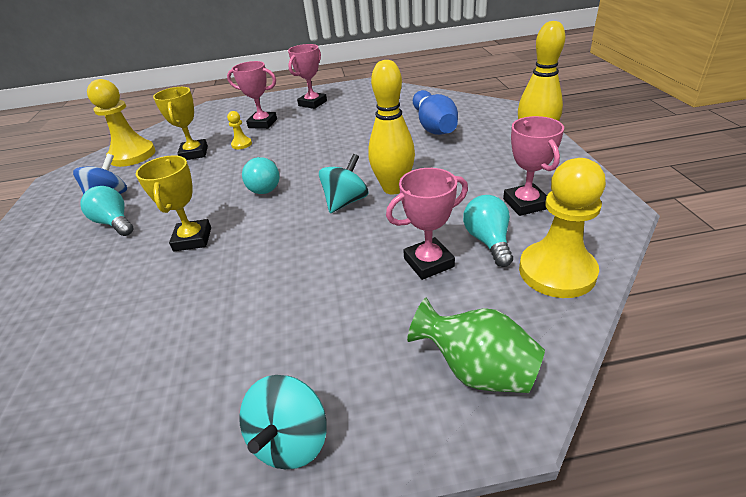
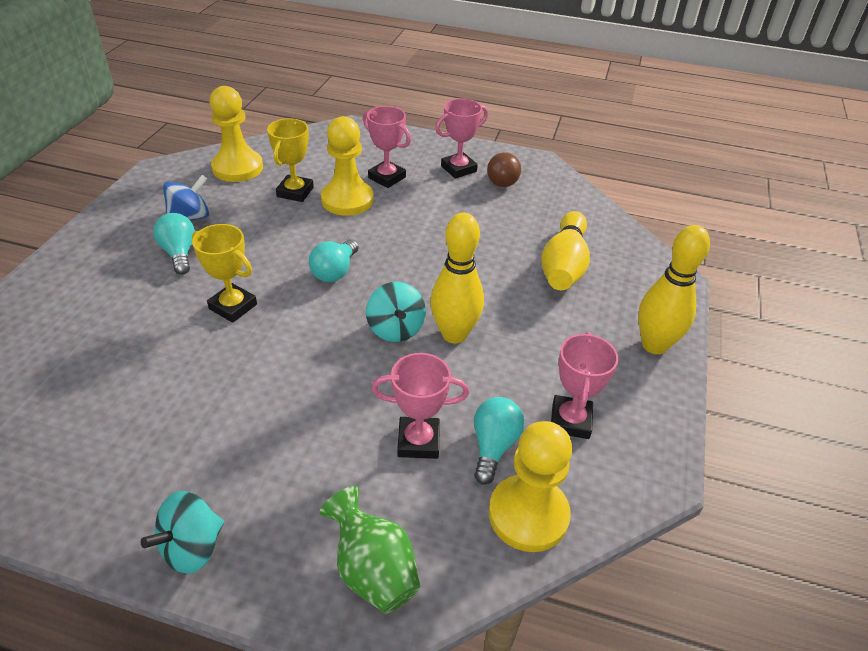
camera: 20 degrees right, 5 degrees up
yellow trophy [136,155,211,252] -> yellow trophy turned 75 degrees counterclockwise [192,224,257,323]
yellow pawn [227,111,252,149] -> yellow pawn [321,116,374,216], size x2.19
turquoise spinning top [319,154,368,213] -> turquoise spinning top turned 105 degrees clockwise [366,282,426,342]
blue bowling pin [413,90,458,135] -> yellow bowling pin [541,211,590,290]
none -> brown light bulb [487,152,521,187]

